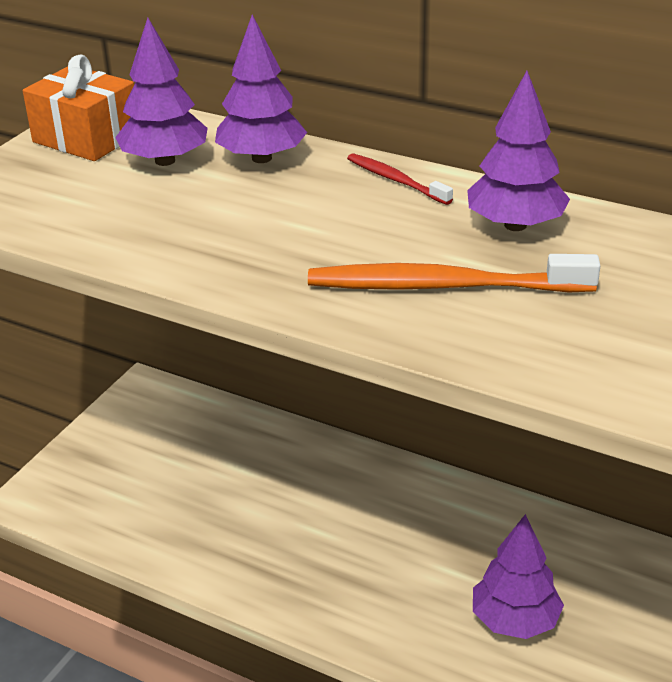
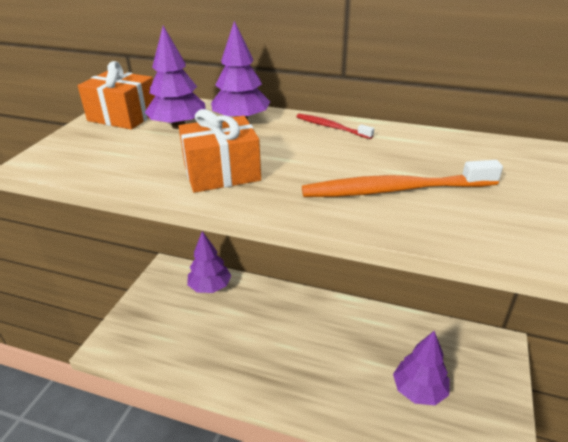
camera: 10 degrees left, 0 degrees up
purple tree [467,71,570,231] -> purple tree moved to [187,231,231,293]
none -> orange gift [178,109,261,193]

